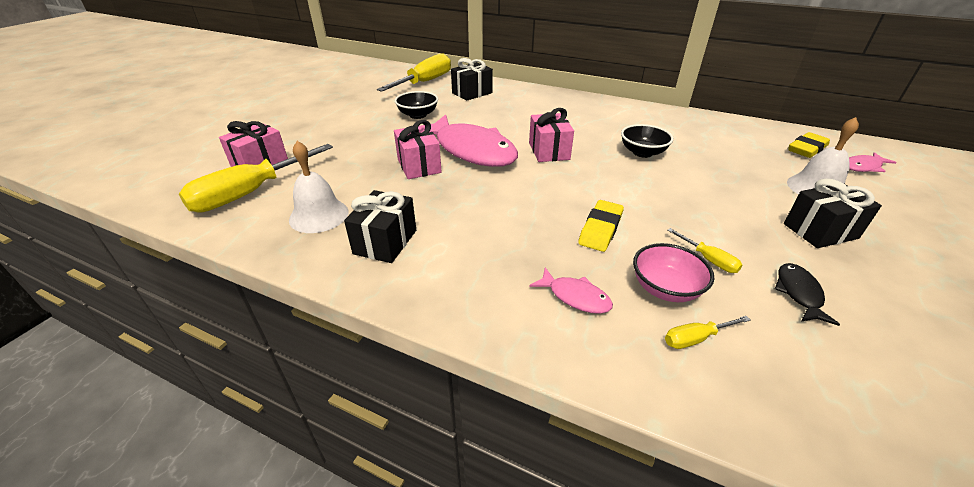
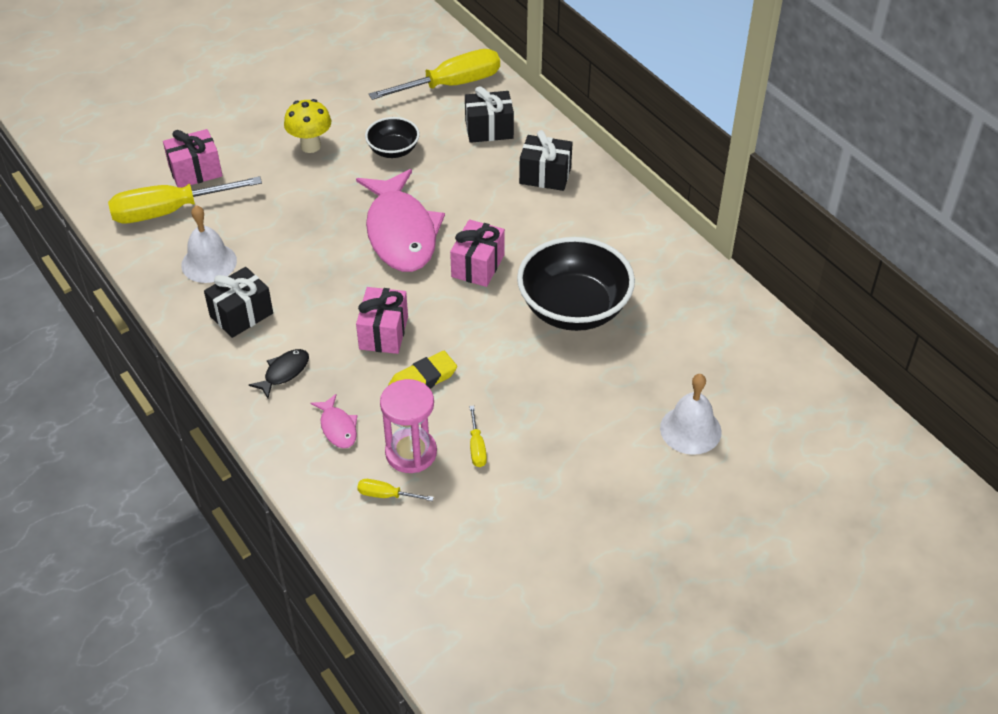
camera: 30 degrees right, 10 degrees up
pink gift [394,120,442,179] -> pink gift moved to [356,287,408,354]
black bowl [621,124,674,158] -> black bowl [517,237,635,331], size x1.91
pink bowl [633,243,714,302] -> pink hourglass [380,379,437,473]
black fish [775,263,840,326] -> black fish moved to [249,349,309,398]
black gift [784,178,882,248] -> black gift moved to [519,130,573,191]
yellow eraser [788,132,830,158] -> none
pink fish [849,152,897,172] -> none
none -> yellow mushroom [284,99,331,153]

